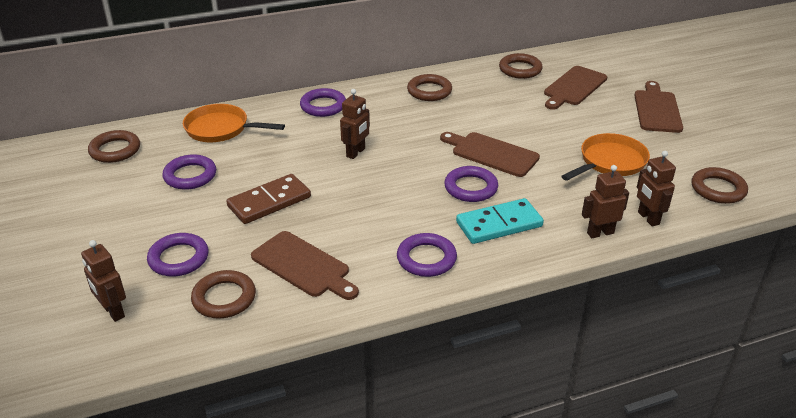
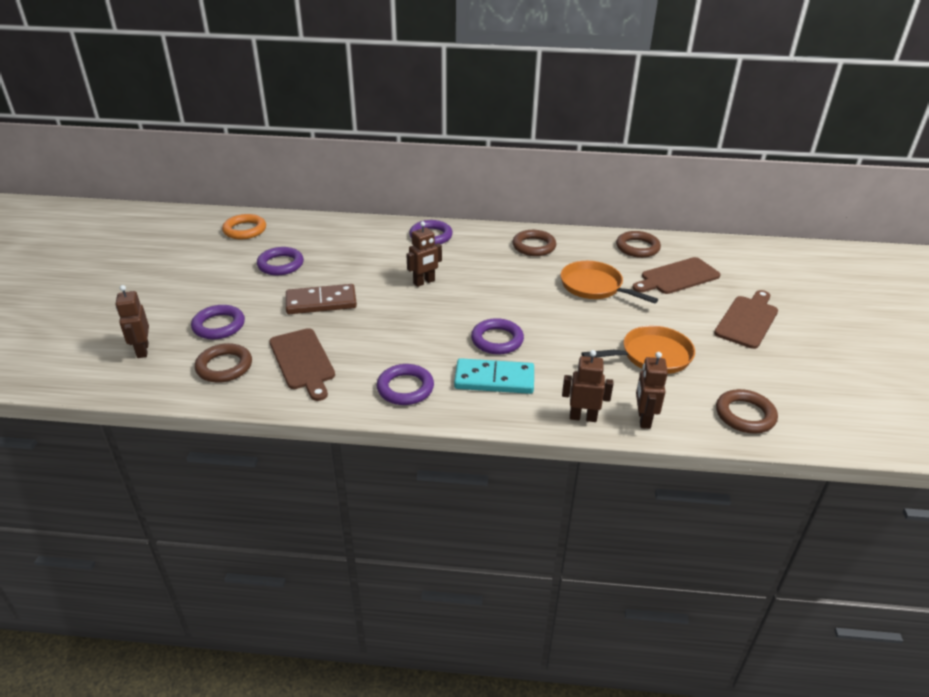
camera: 25 degrees right, 0 degrees up
brown ring [88,130,140,163] -> orange ring [222,214,266,239]
orange pan [183,104,285,142] -> orange pan moved to [561,261,658,304]
brown cutting board [440,132,540,177] -> none

